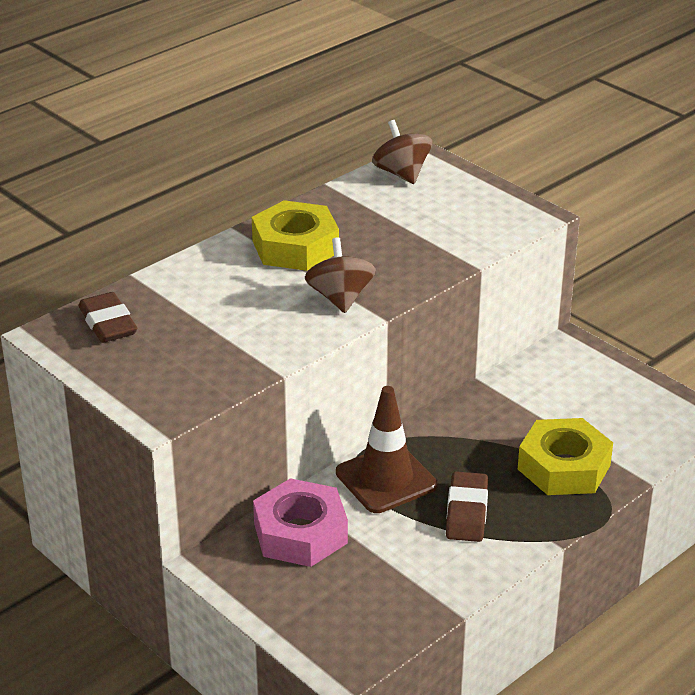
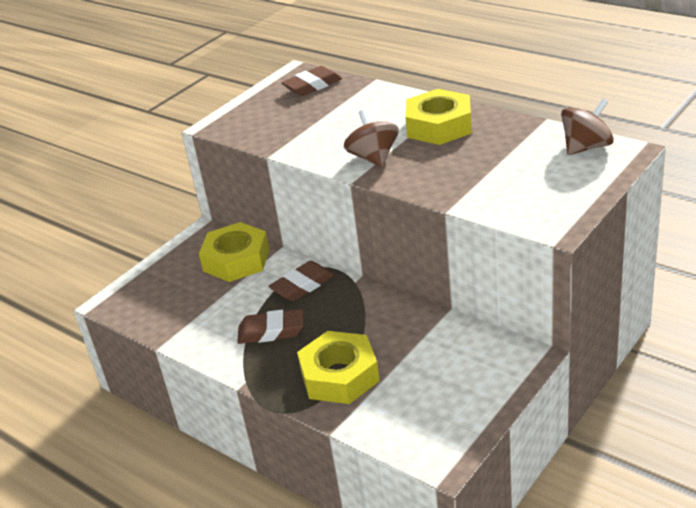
camera: 85 degrees right, 0 degrees up
pink nut [253,478,348,567] -> yellow nut [199,222,270,282]
brown spinning top [305,238,376,313] -> brown spinning top turned 90 degrees counterclockwise [344,110,399,168]
brown traffic cone [336,386,437,513] -> brown eraser [269,261,334,301]

